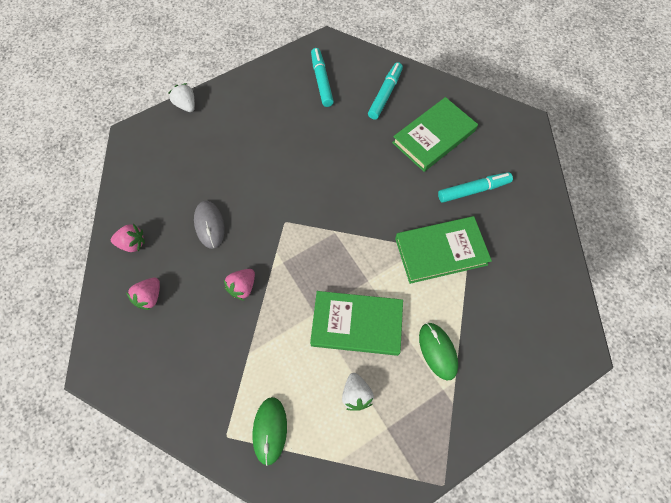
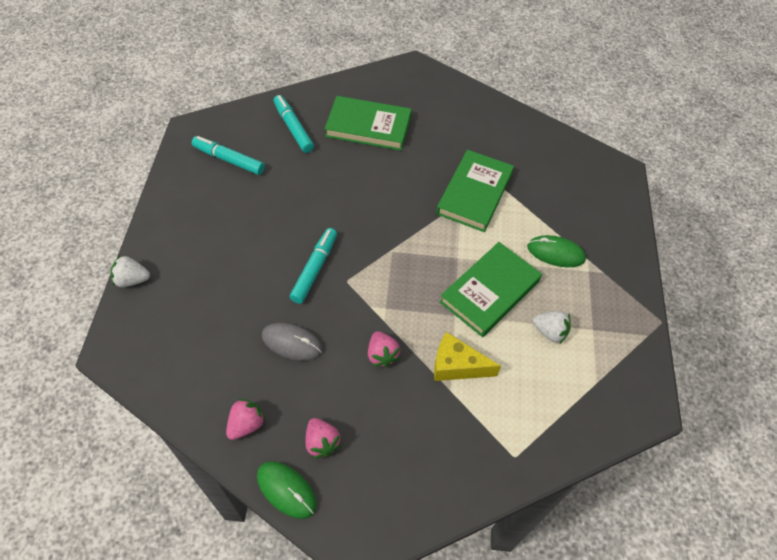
camera: 55 degrees left, 10 degrees down
green mouse [252,397,287,466] -> green mouse moved to [257,461,317,519]
green book [392,97,478,172] -> green book turned 75 degrees counterclockwise [325,96,411,151]
turquoise marker [438,172,513,203] -> turquoise marker moved to [290,228,337,304]
none -> yellow cheese [434,332,501,381]

